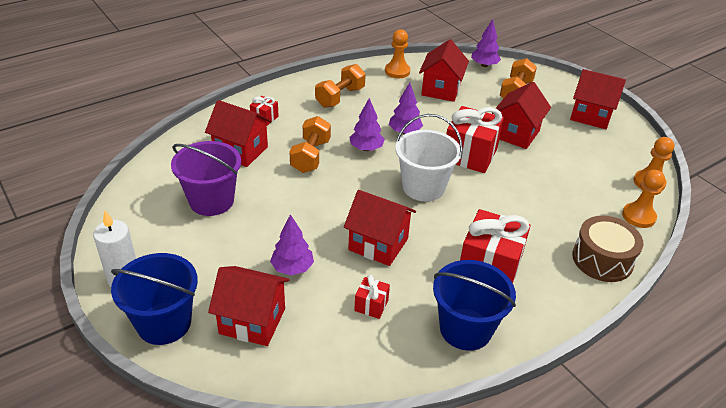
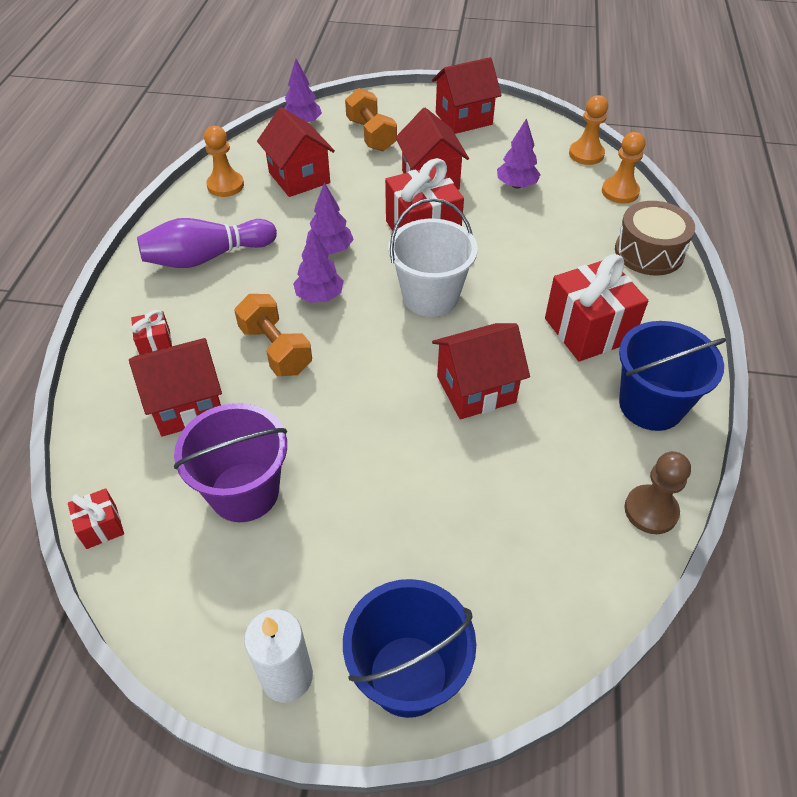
camera: 45 degrees left, 10 degrees up
red house [208,266,290,346] -> none
purple tree [270,214,314,275] -> purple tree moved to [497,118,541,189]
orange dumbbell [315,64,366,108] -> purple bowling pin [137,218,277,268]
red gift [354,275,390,319] -> red gift moved to [68,488,124,549]
none -> brown pawn [624,452,691,534]

